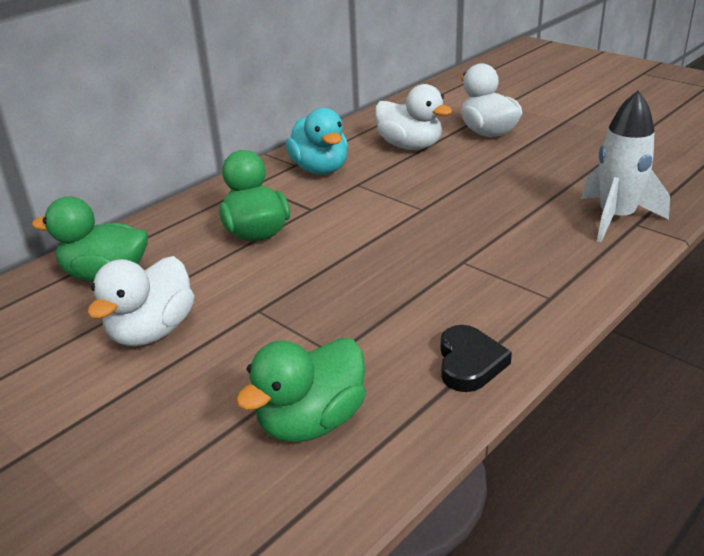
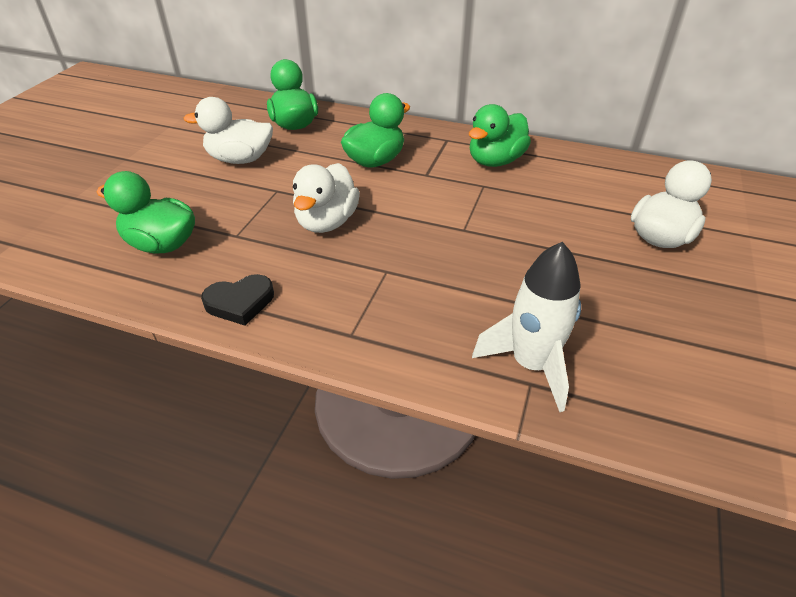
camera: 65 degrees right, 10 degrees up
turquoise duck [286,108,348,175] -> green duck [469,104,531,167]
white duck [375,84,452,150] -> white duck moved to [293,163,360,233]

